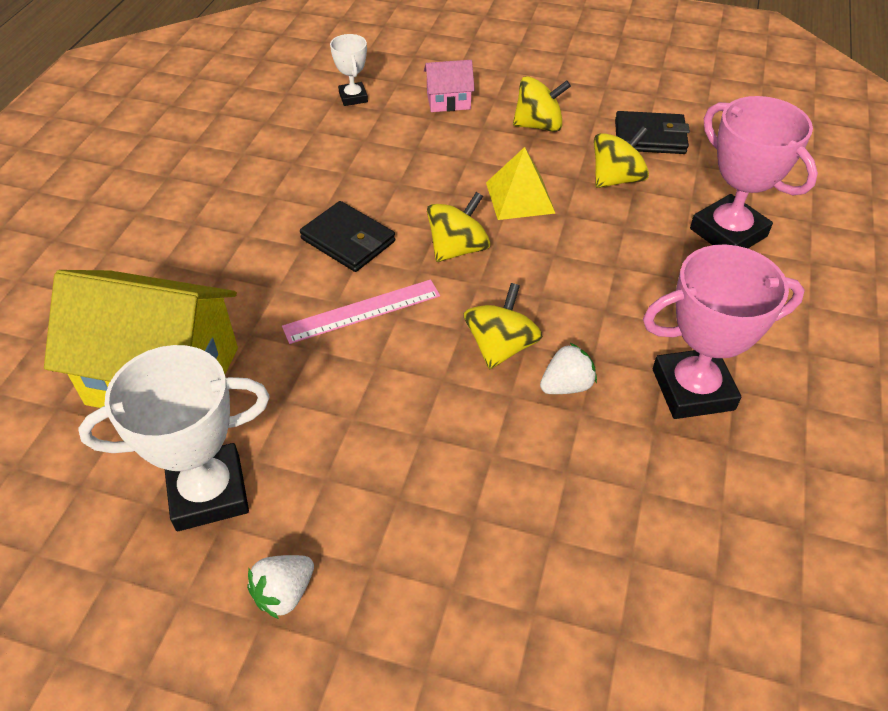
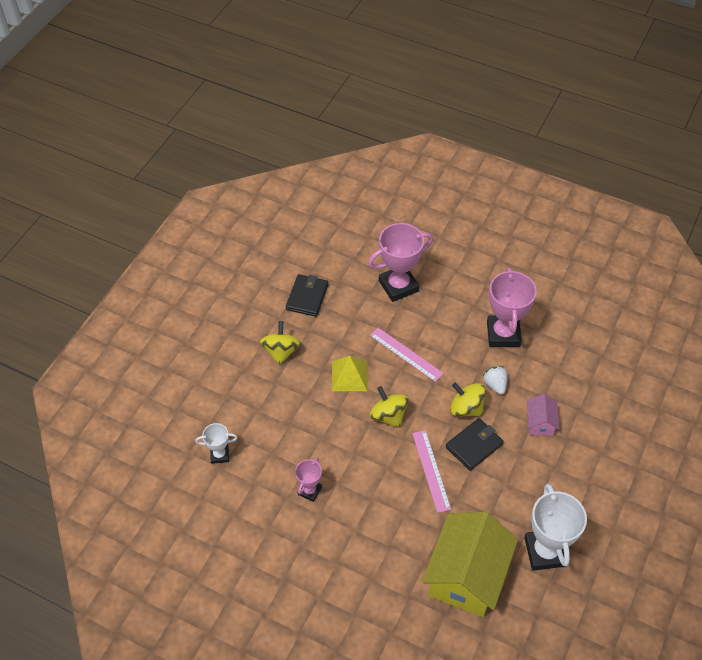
camera: 80 degrees left, 5 degrees up
white strawberry [247,555,314,619] -> none
black wallet [300,201,395,272] -> black wallet moved to [446,418,504,471]
pink house [424,60,475,112] -> pink house moved to [527,394,559,436]
yellow spinning top [594,126,649,188] -> none
none -> pink trophy [295,457,322,502]
none -> pink ruler [370,328,444,382]

